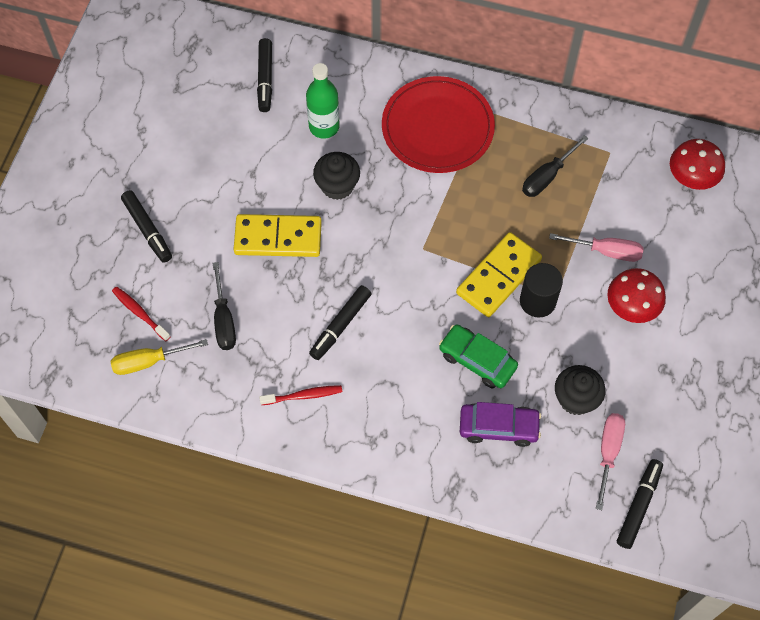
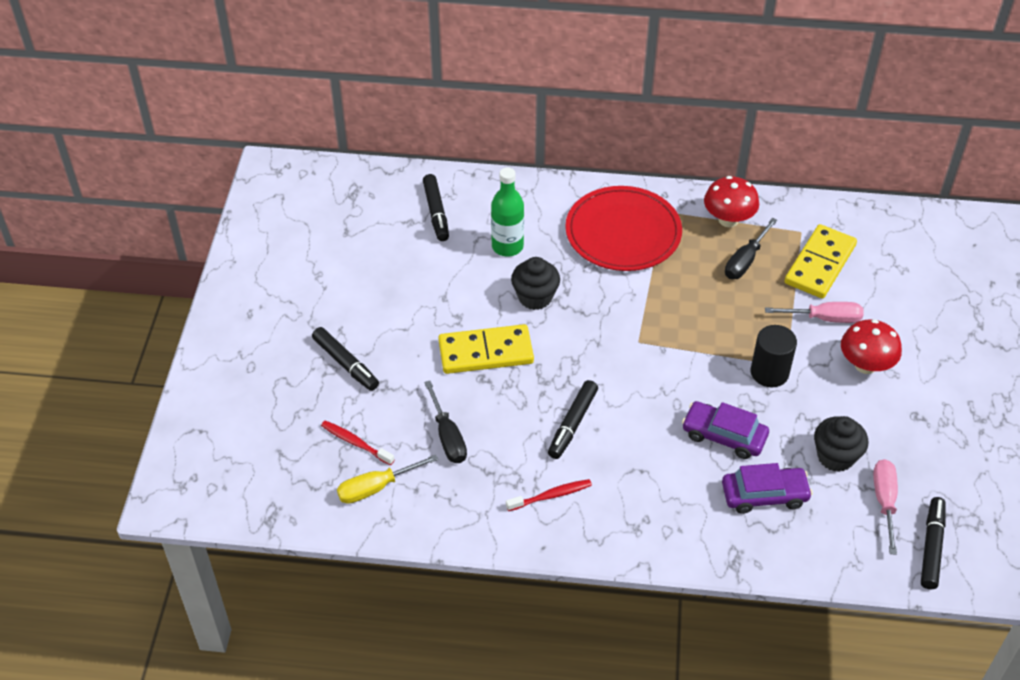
camera: 10 degrees left, 15 degrees down
green car [439,324,518,388] -> purple car [682,401,769,459]
yellow domino [456,232,542,317] -> yellow domino moved to [784,224,857,299]
red mushroom [670,139,725,190] -> red mushroom moved to [704,176,759,228]

